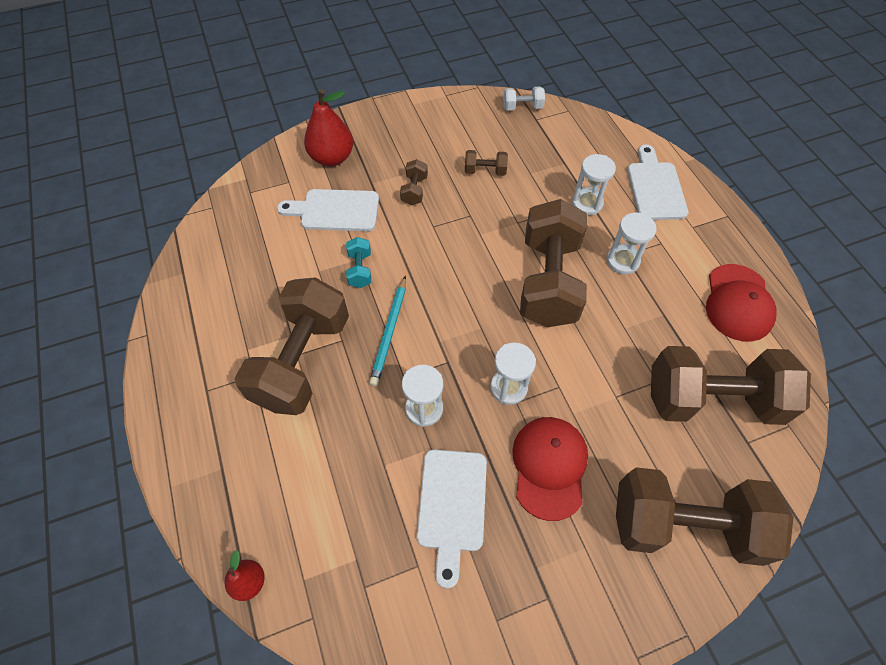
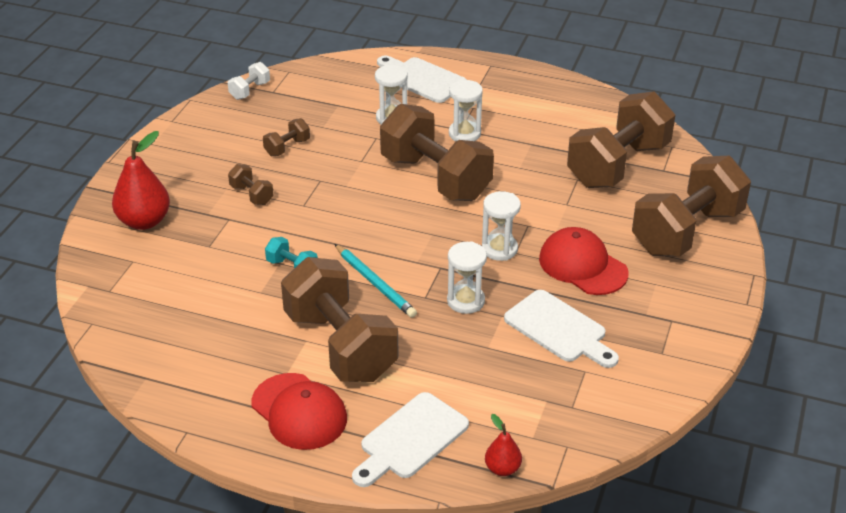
camera: 50 degrees left, 20 degrees down
white cutting board [277,189,379,231] -> white cutting board moved to [352,392,469,487]
red cap [706,264,777,342] -> red cap moved to [252,373,347,450]

